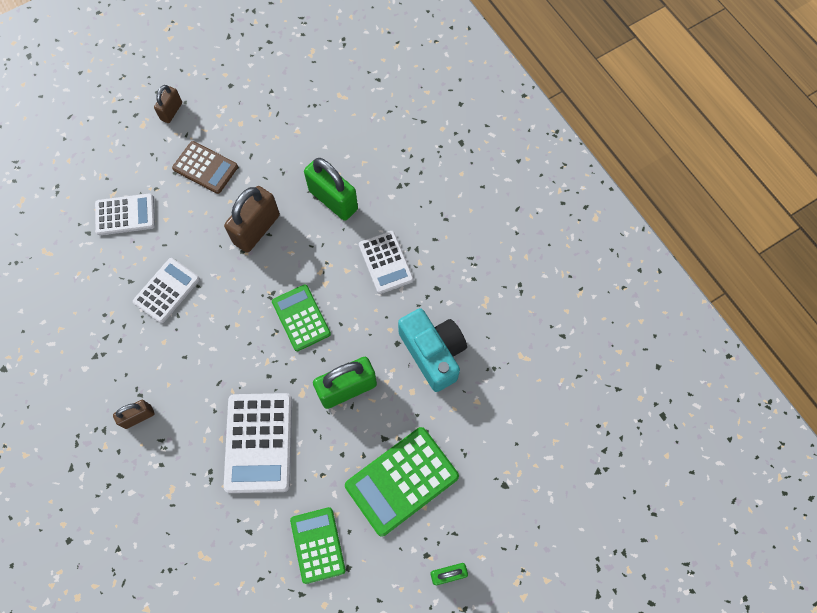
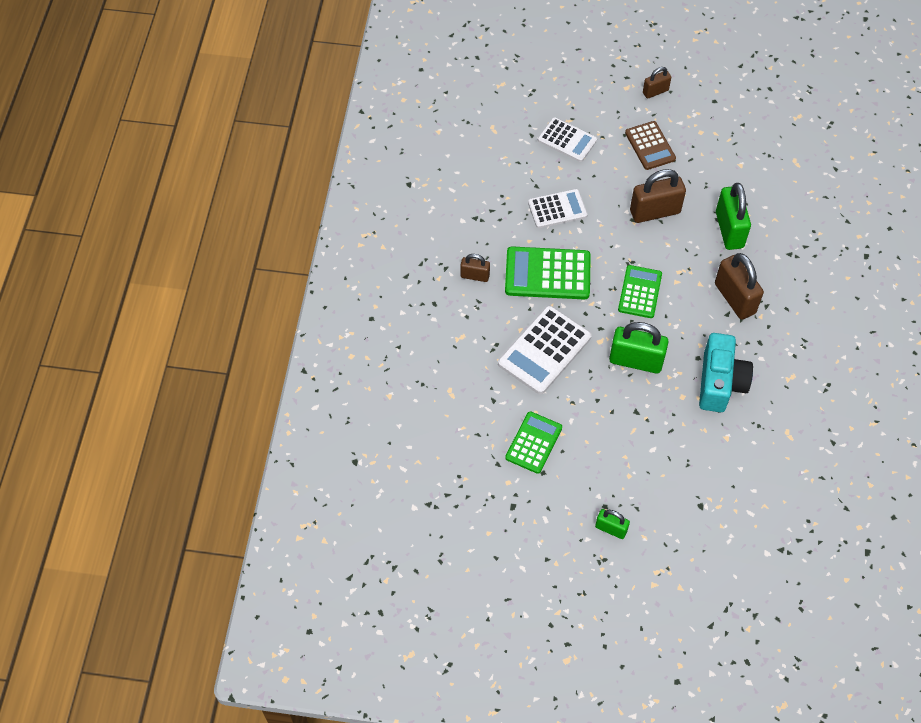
camera: 40 degrees right, 10 degrees down
green calculator [345,427,459,537] -> green calculator moved to [505,246,591,300]
white calculator [359,231,414,294] -> brown padlock [715,253,764,319]

